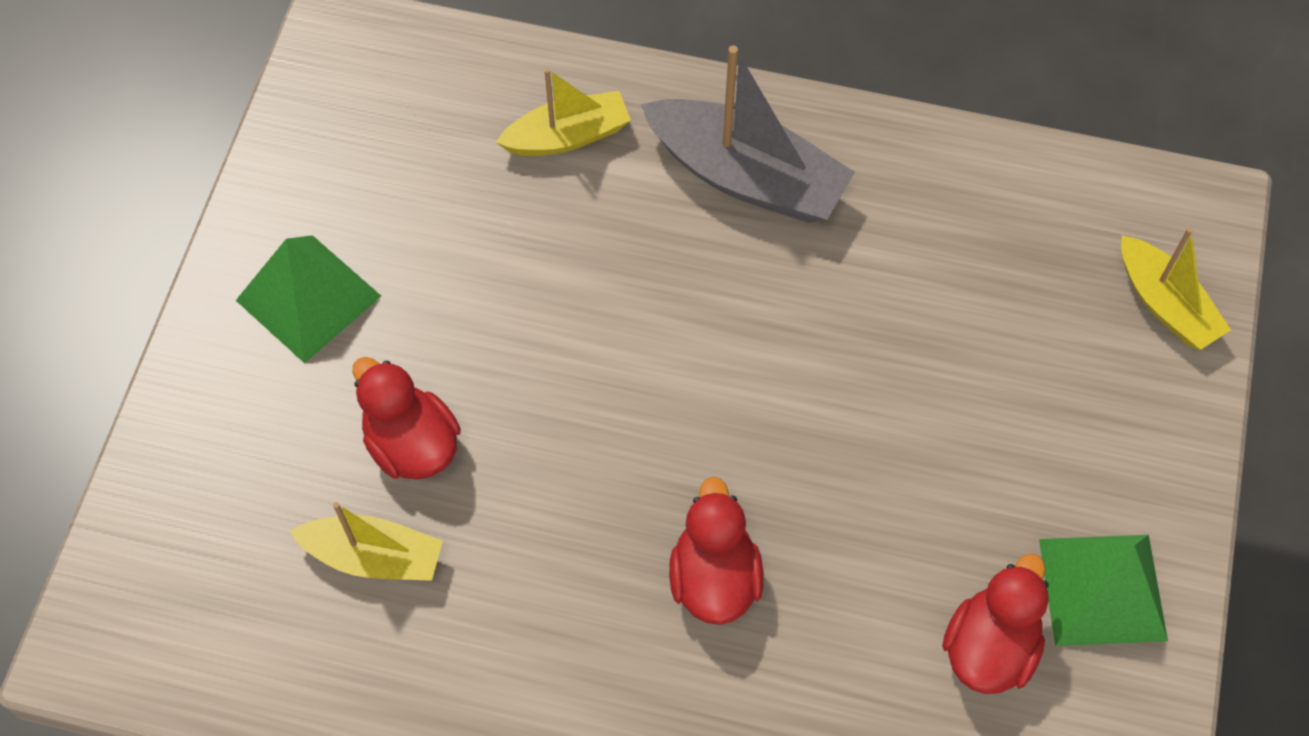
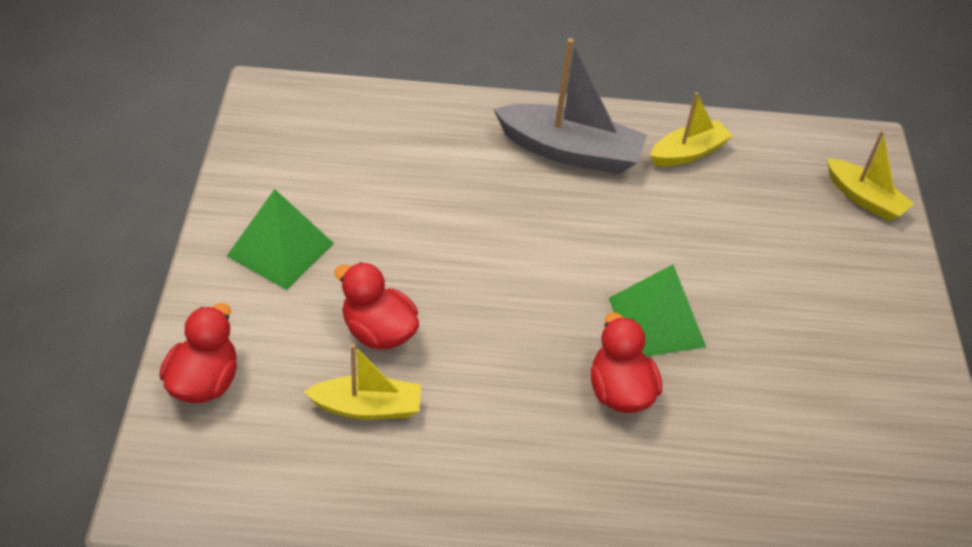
camera: 15 degrees left, 15 degrees down
yellow boat [496,68,631,156] -> yellow boat moved to [650,92,733,166]
red duck [942,554,1049,694] -> red duck moved to [159,303,237,403]
green pyramid [1039,535,1168,646] -> green pyramid moved to [609,264,706,356]

